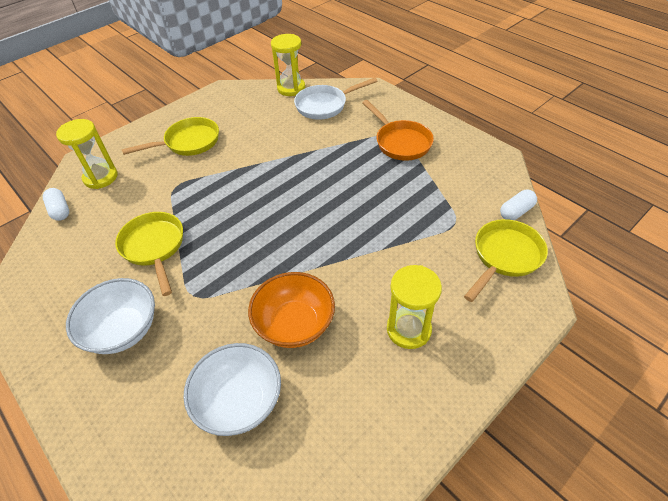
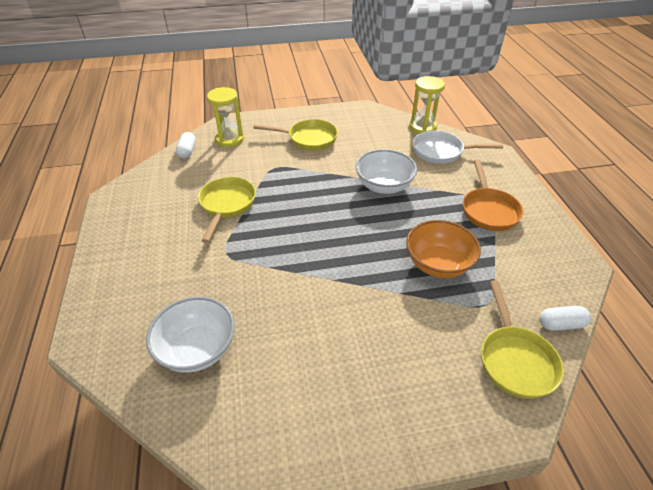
camera: 30 degrees right, 5 degrees down
white bowl [66,278,155,354] -> white bowl moved to [356,149,417,194]
orange bowl [248,272,335,348] -> orange bowl moved to [406,220,481,278]
yellow hourglass [387,265,442,349] -> none
yellow pan [464,219,548,302] -> yellow pan turned 105 degrees clockwise [481,280,564,399]

